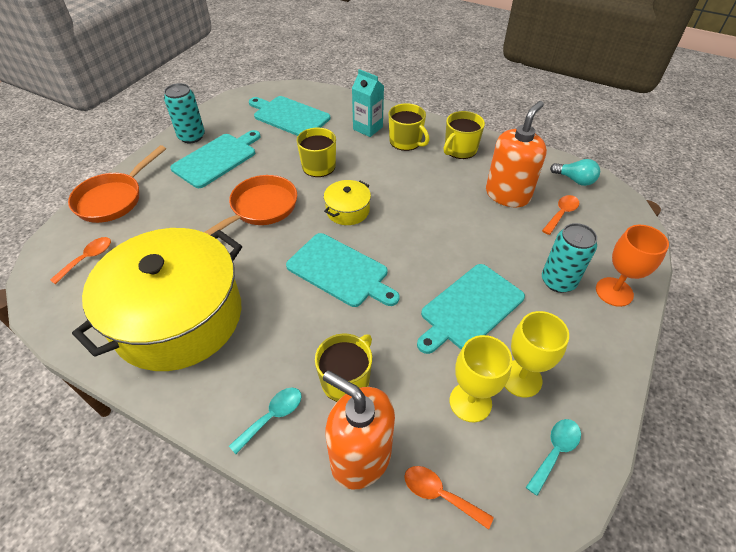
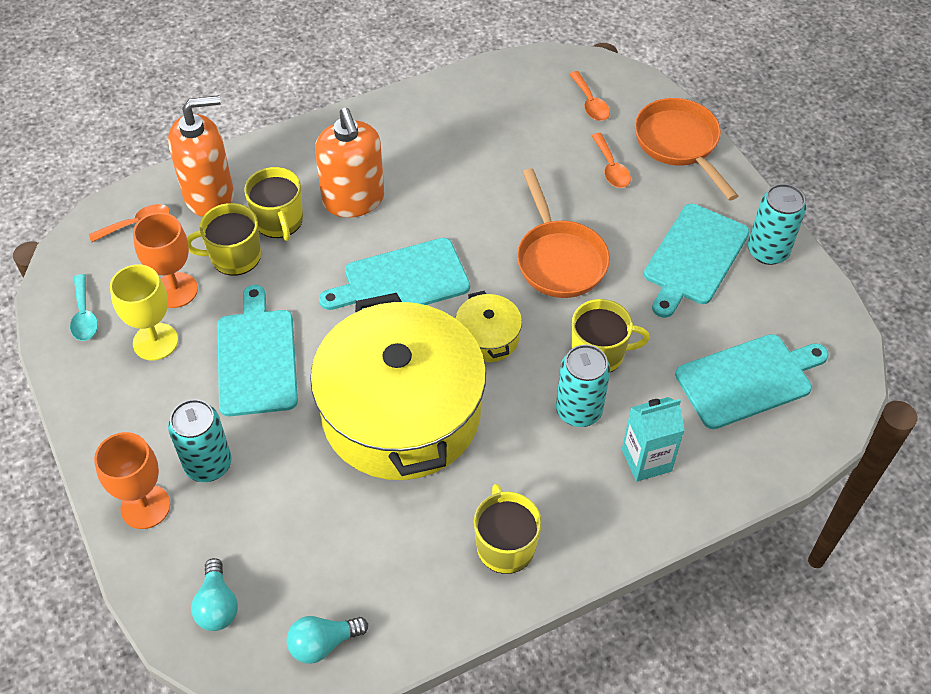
camera: 125 degrees right, 5 degrees up
yellow pot [72,228,242,371] -> yellow pot moved to [310,293,486,480]
turquoise cutting board [170,130,261,188] -> turquoise cutting board turned 45 degrees clockwise [644,204,750,318]
turquoise spoon [229,388,302,454] -> none
yellow mug [389,103,430,151] -> yellow mug moved to [187,203,261,275]
yellow goblet [450,335,512,422] -> orange goblet [133,213,198,308]
orange soap dispenser [486,101,547,207] -> orange soap dispenser moved to [315,108,384,218]
orange spoon [542,195,579,235] -> orange spoon moved to [591,133,631,188]
none -> turquoise light bulb [191,558,238,631]
none -> turquoise can [556,344,610,427]

